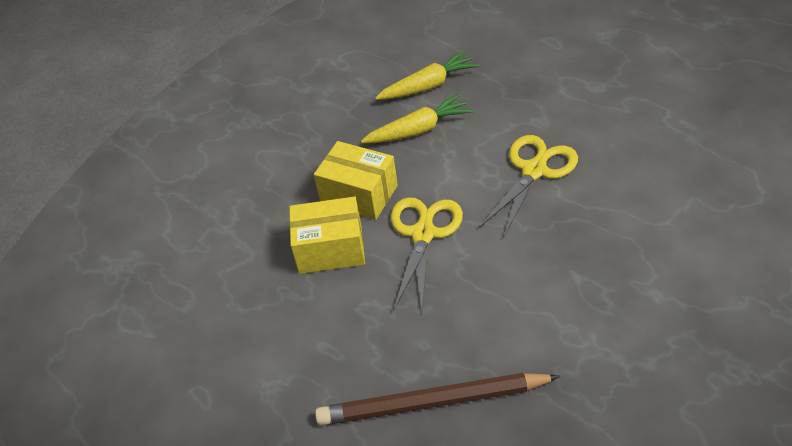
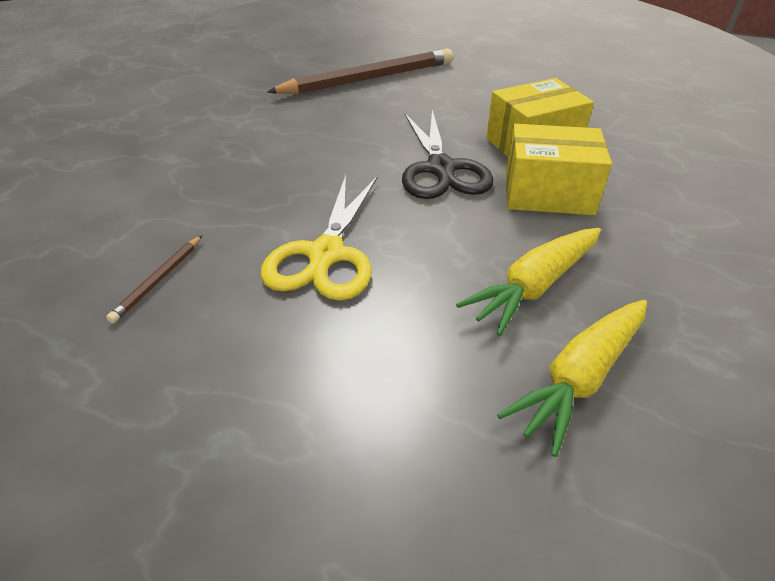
camera: 155 degrees right, 5 degrees down
yellow scissors [390,197,463,311] -> black scissors [402,110,494,199]
none -> brown pencil [106,235,202,323]

